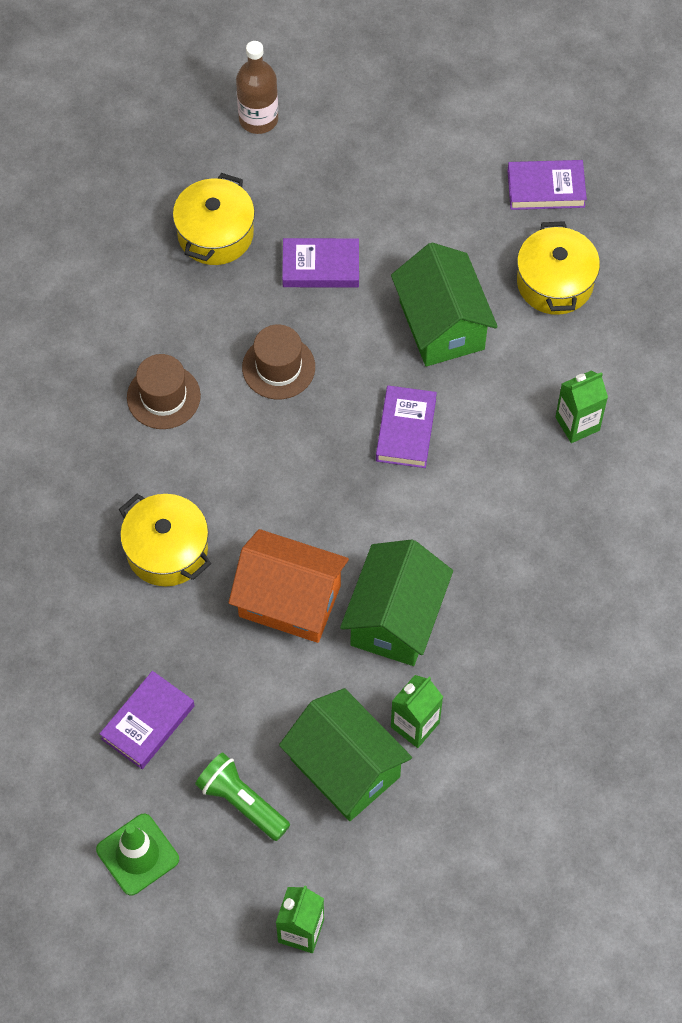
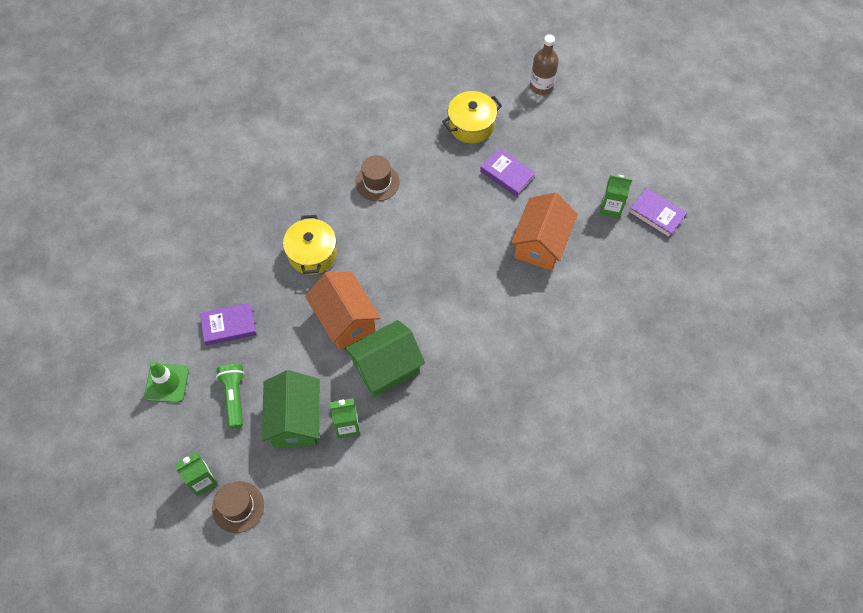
camera: 40 degrees right, 0 degrees up
brown hat [242,324,315,399] -> brown hat moved to [212,481,264,533]
purple book [376,385,437,468] -> none
green house [391,243,498,367] -> orange house [511,192,578,271]
yellow pot [517,221,600,315] -> none
green carton [555,370,608,443] -> green carton moved to [600,175,632,218]

